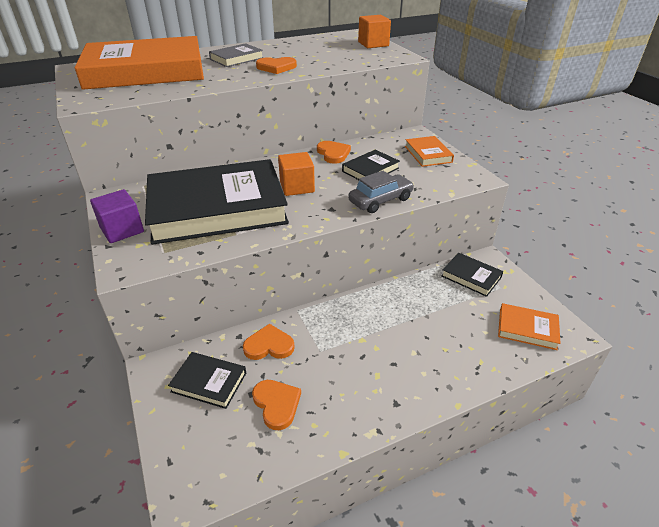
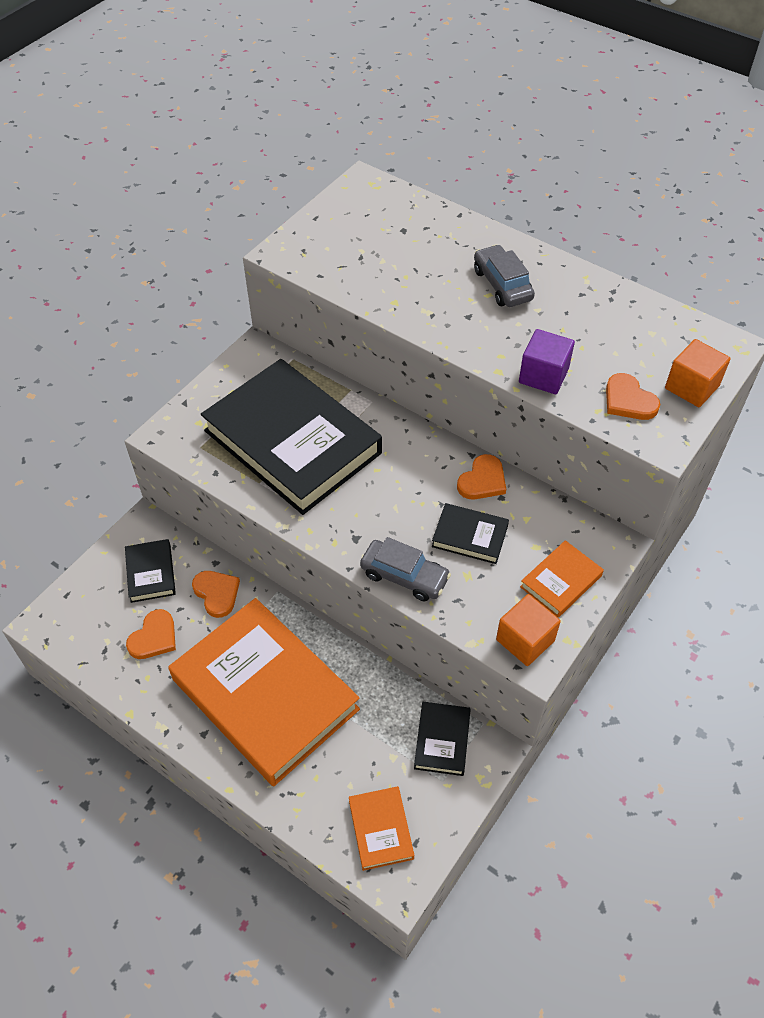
camera: 60 degrees right, 15 degrees up
orange book [75,36,204,90] -> orange book moved to [168,598,360,786]
purple cube [90,189,144,243] -> purple cube moved to [519,329,575,394]
grey book [209,43,264,67] -> grey car [474,244,535,307]
orange heart [256,57,297,74] -> orange heart moved to [606,373,660,420]
orange cube [278,152,315,196] -> orange cube moved to [496,594,561,666]

